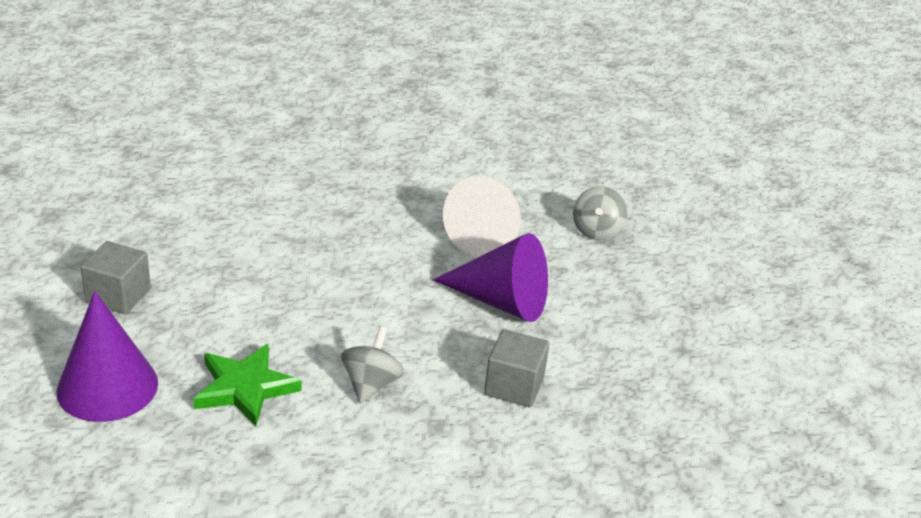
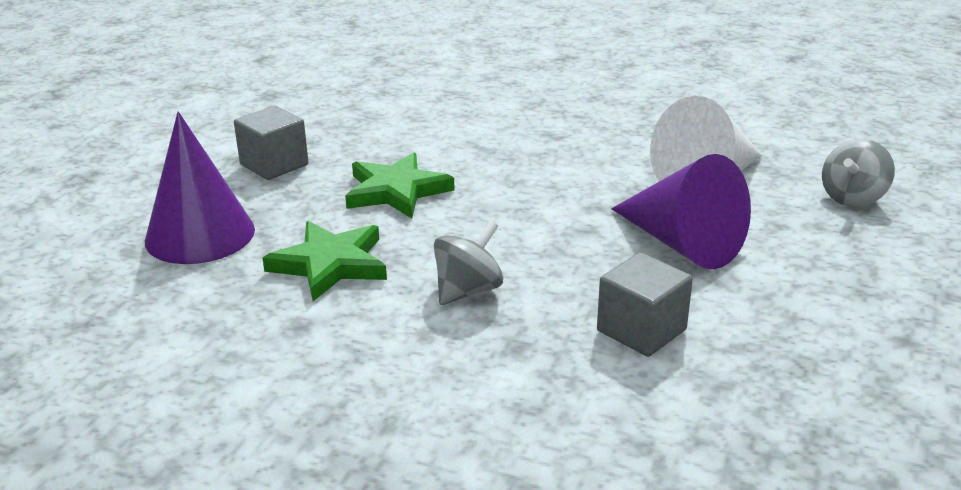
camera: 30 degrees right, 5 degrees down
none -> green star [345,152,454,218]

